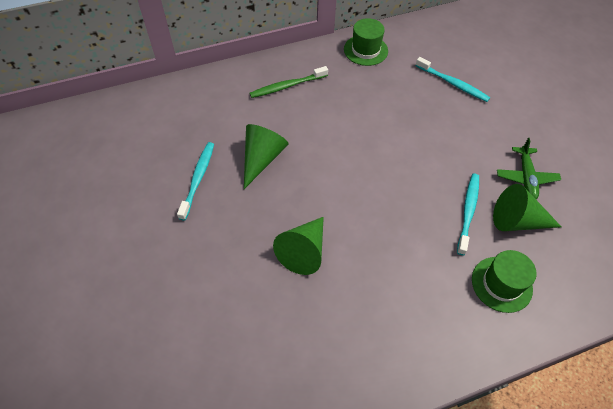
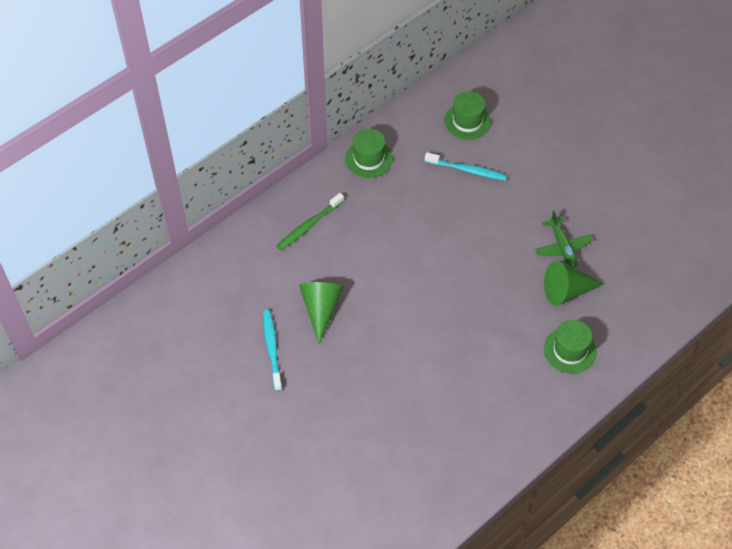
camera: 20 degrees left, 0 degrees up
green cone [273,217,324,275] -> none
turquoise toothbrush [457,174,479,255] -> none
none -> green hat [444,91,491,140]

